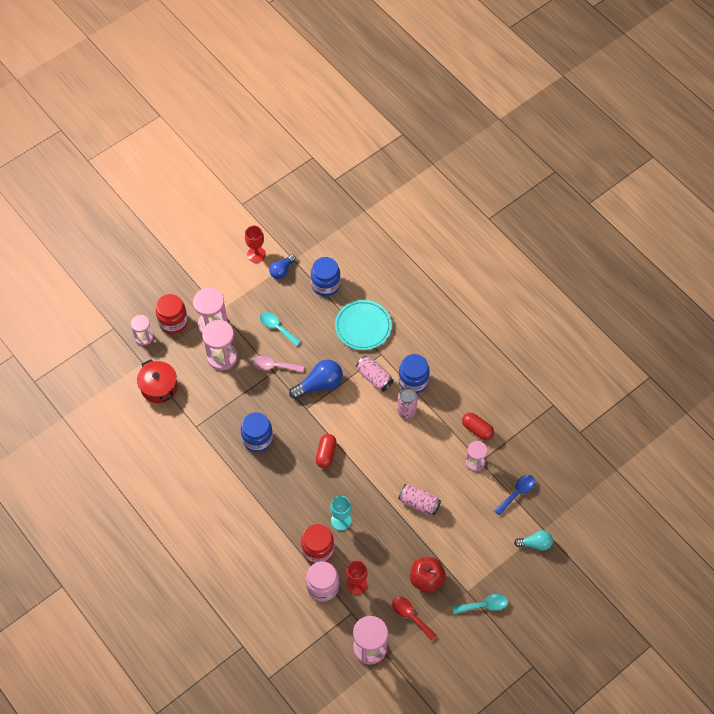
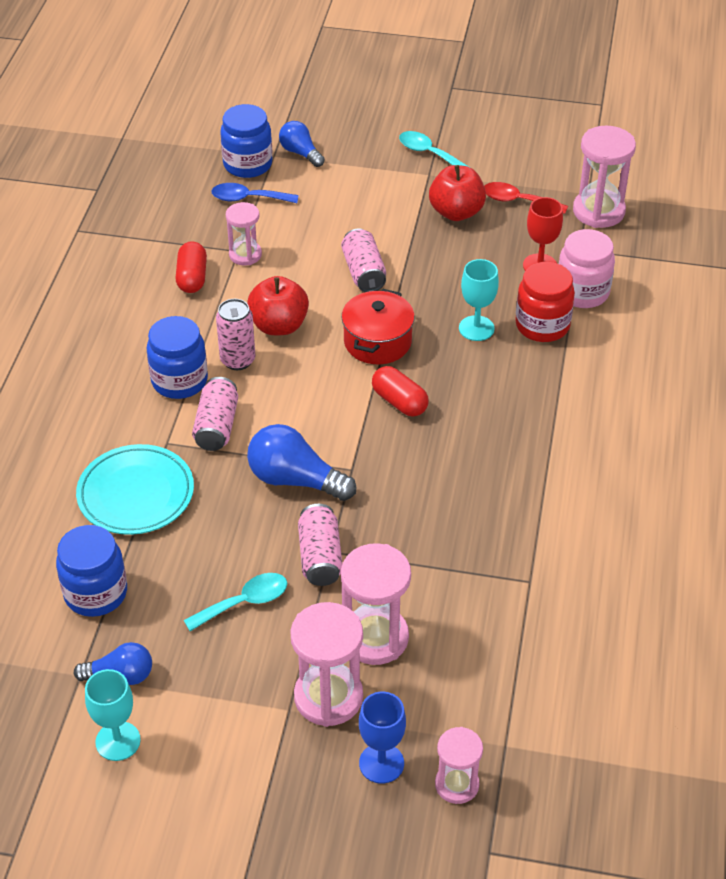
camera: 130 degrees left, 15 degrees down
red pot [137,359,178,403] -> red pot moved to [342,289,415,364]
red jar [156,294,188,334] -> blue goblet [359,692,406,784]
blue jar [241,412,273,452] -> blue jar moved to [220,104,272,178]
red goblet [245,226,266,263] -> turquoise goblet [85,669,141,761]
pink spoon [253,356,304,373] -> pink can [298,504,342,586]
turquoise spoon [260,312,301,346] -> turquoise spoon turned 120 degrees counterclockwise [184,573,287,631]
red capsule [316,434,337,468] -> red capsule turned 75 degrees clockwise [372,366,429,417]
red spoon [392,597,437,641] -> red spoon turned 105 degrees clockwise [484,182,568,214]
turquoise light bulb [514,530,553,551] -> blue light bulb [279,121,325,167]
none -> red apple [247,276,309,335]

